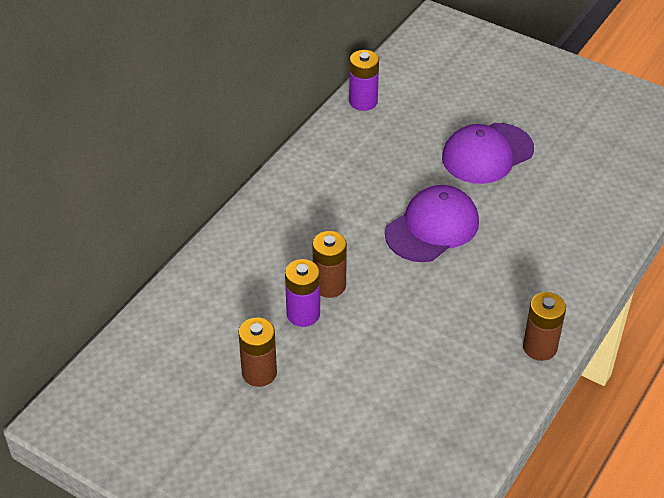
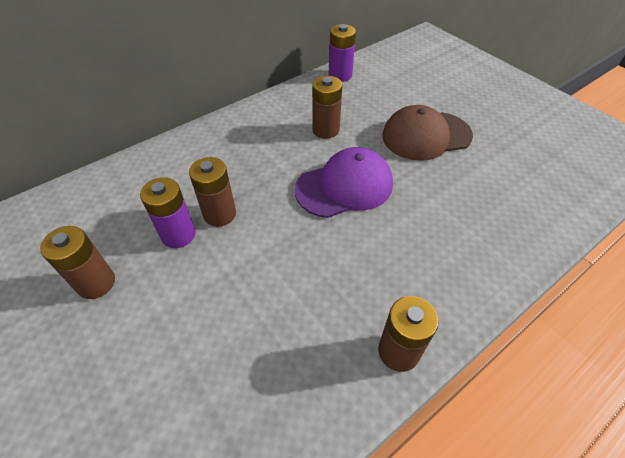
camera: 20 degrees right, 5 degrees up
purple cap [442,123,534,184] -> brown cap [382,105,473,161]
none -> brown battery [312,76,342,139]

